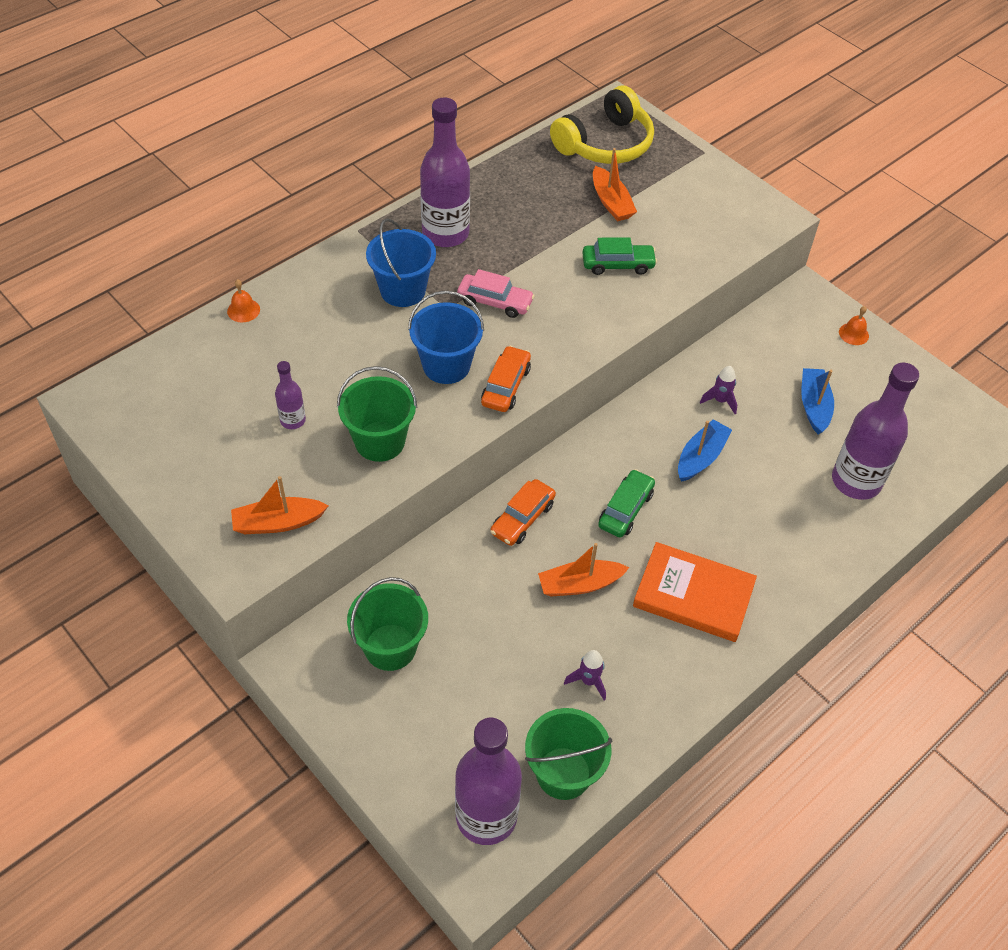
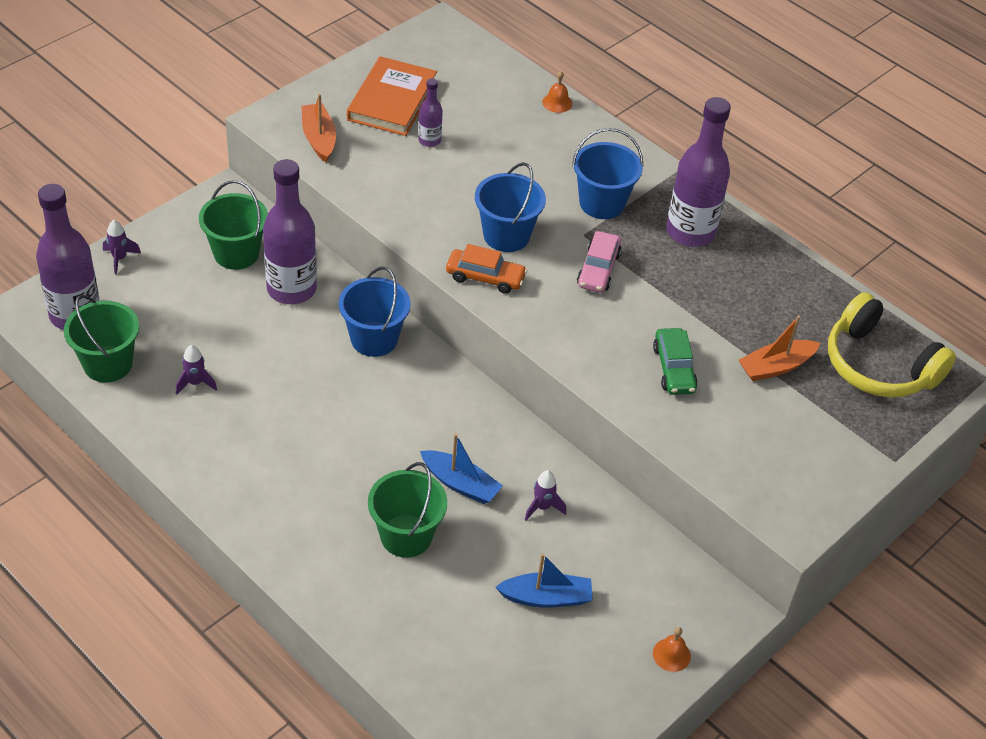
camera: 85 degrees right, 5 degrees down
green bucket [337,366,417,462] -> green bucket moved to [368,462,447,558]
orange car [490,479,556,546] -> blue bucket [339,267,411,357]
orange boat [538,543,629,597] -> none
green car [598,469,655,538] -> none
orange book [633,542,757,642] -> orange book moved to [347,56,437,136]
purple bottle [832,363,919,500] -> purple bottle moved to [263,159,317,304]
none -> purple rocket [103,220,141,274]

